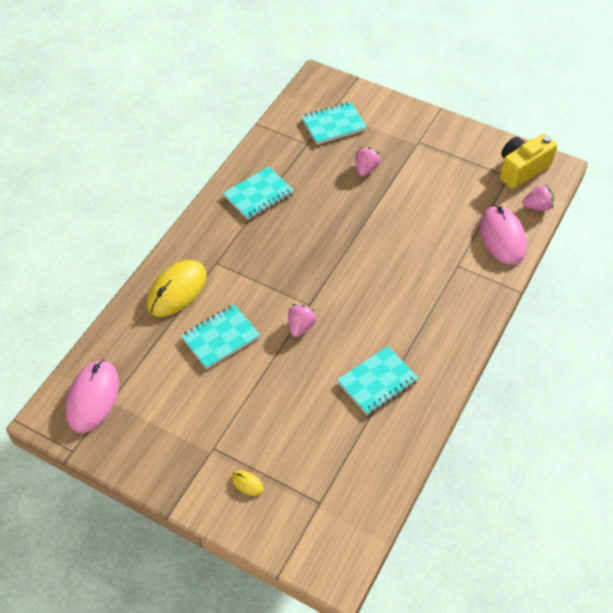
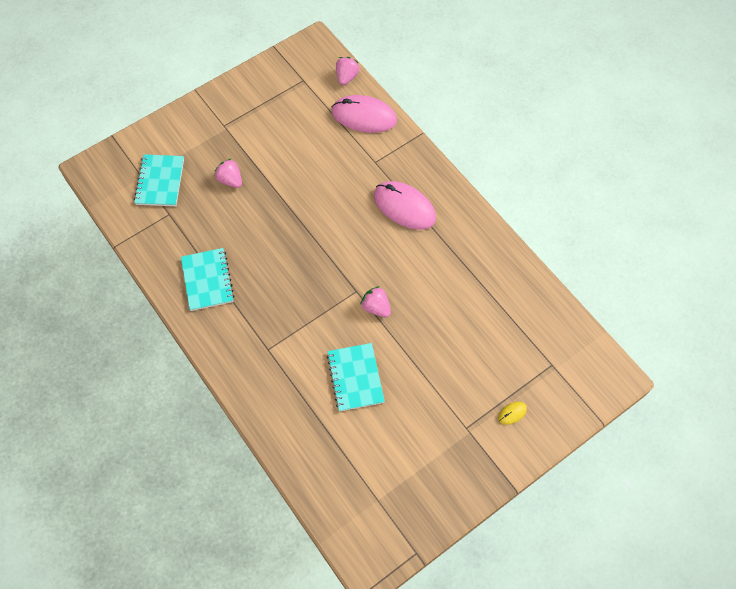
camera: 65 degrees left, 10 degrees up
pink mouse [66,360,119,433] -> pink mouse moved to [374,181,436,230]
yellow mouse [146,260,207,317] -> none
turquoise notebook [337,346,419,415] -> none
yellow camera [499,134,558,189] -> none

